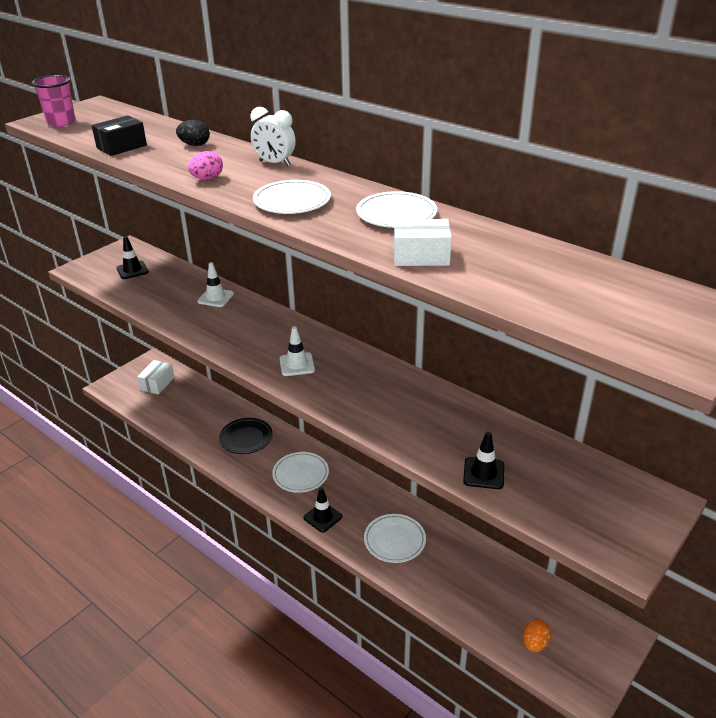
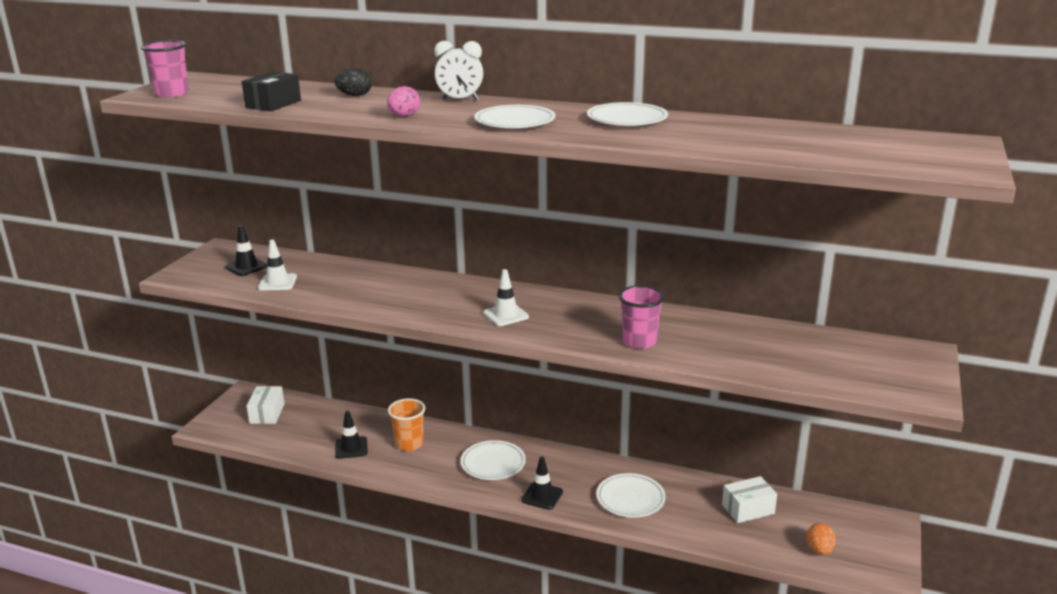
camera: 20 degrees left, 10 degrees down
white traffic cone [197,262,234,307] -> white traffic cone moved to [258,240,297,291]
black plate [219,418,273,454] -> orange cup [388,398,426,451]
white box [394,219,452,266] -> white box moved to [722,476,777,523]
black traffic cone [463,431,504,489] -> black traffic cone moved to [335,411,368,459]
none -> pink cup [618,285,665,349]

